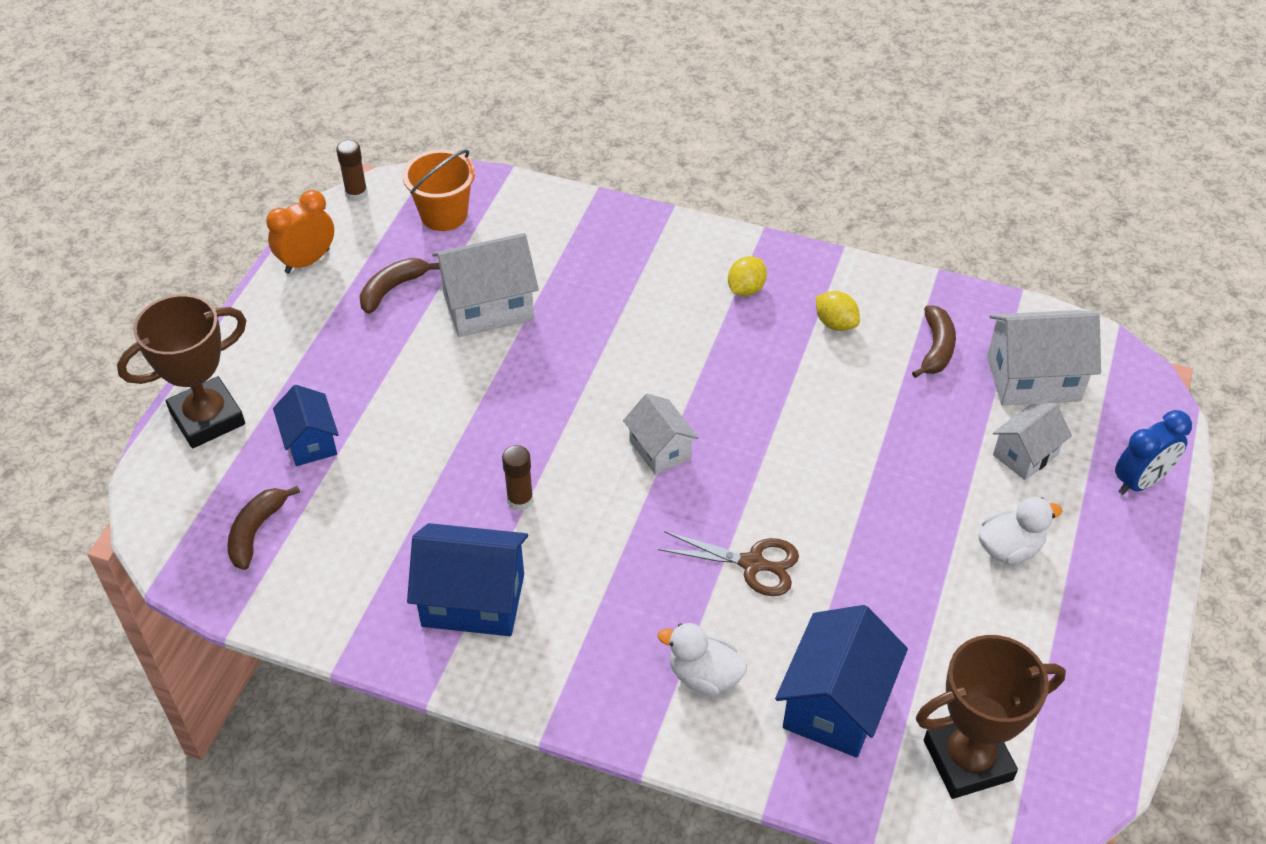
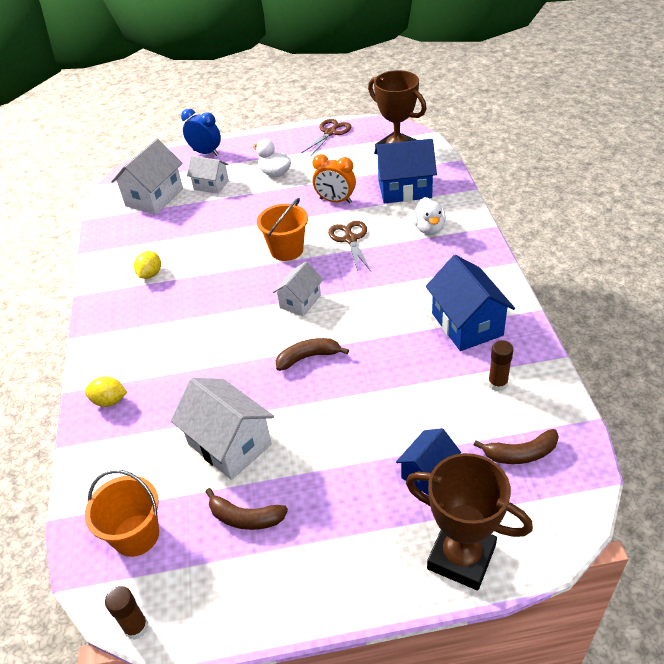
camera: 115 degrees left, 5 degrees down
orange clock [266,190,334,274] -> orange clock moved to [312,154,356,203]
brown glue stick [502,445,533,511] -> brown glue stick moved to [488,340,513,391]
yellow lemon [728,256,767,296] -> yellow lemon moved to [85,376,127,407]
brown banana [912,305,956,378] -> brown banana moved to [276,338,349,371]
white house [987,310,1101,406] -> white house turned 60 degrees clockwise [111,138,183,215]
none -> orange bucket [257,198,308,261]
none -> brown scissors [301,119,352,156]

